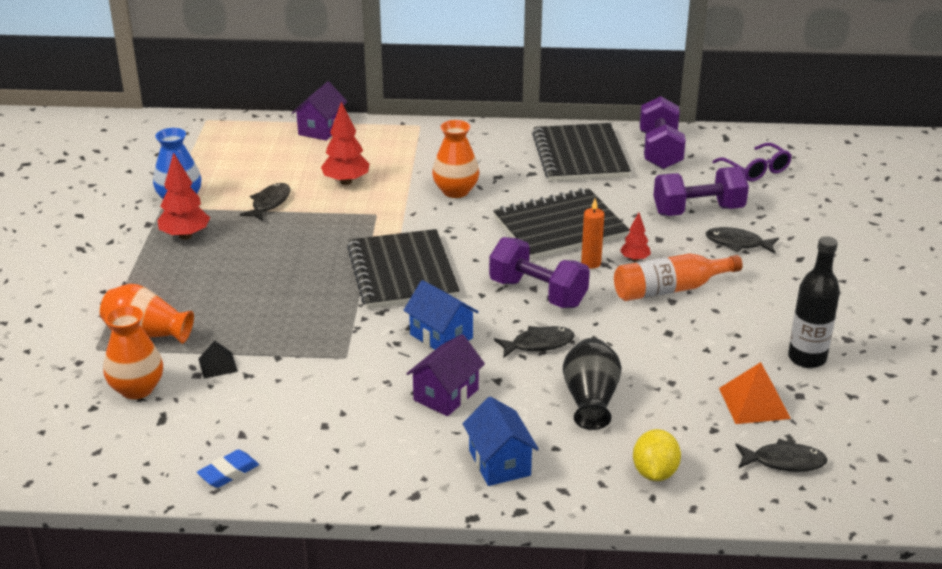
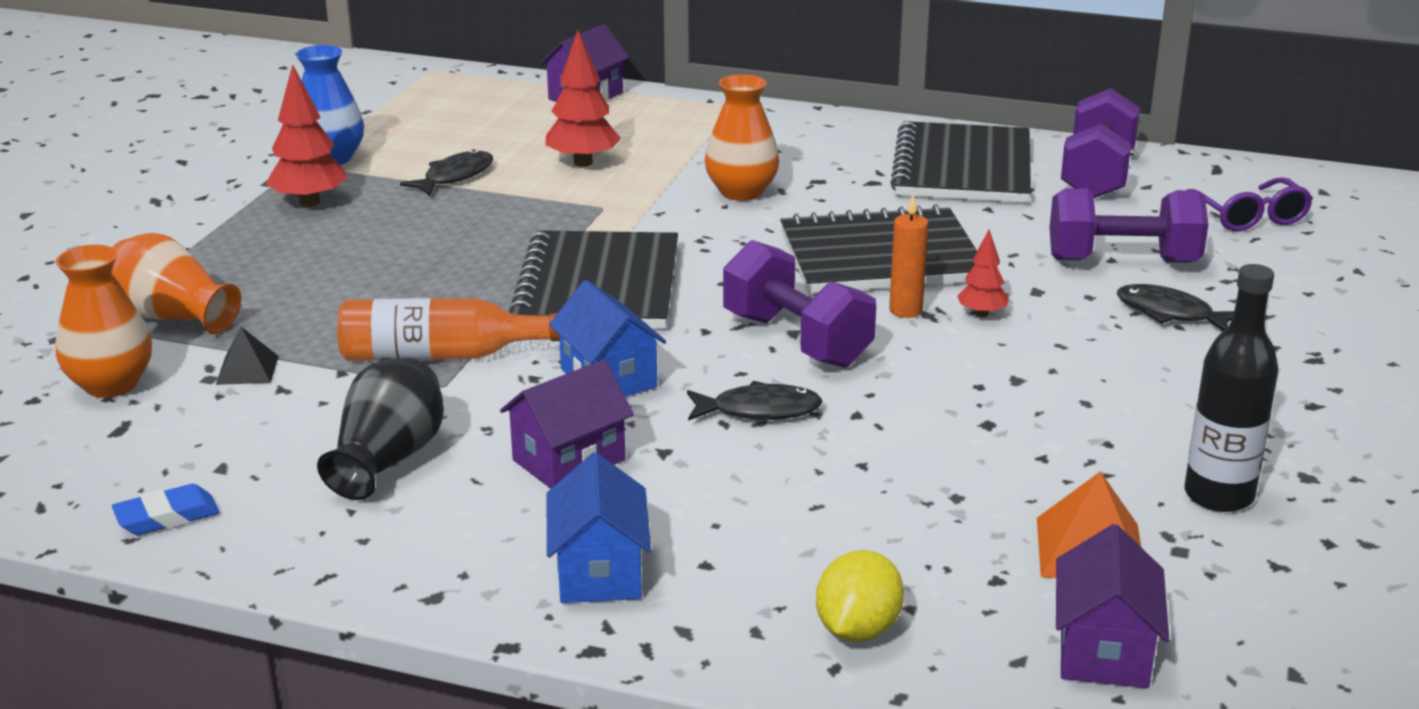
camera: 15 degrees right, 5 degrees down
black vase [563,338,622,430] -> black vase moved to [317,358,444,500]
orange bottle [614,254,743,301] -> orange bottle moved to [337,298,560,361]
black fish [735,439,828,472] -> purple house [1056,524,1169,688]

